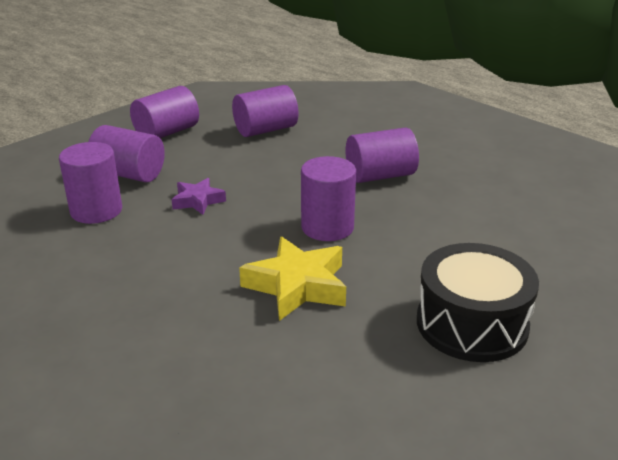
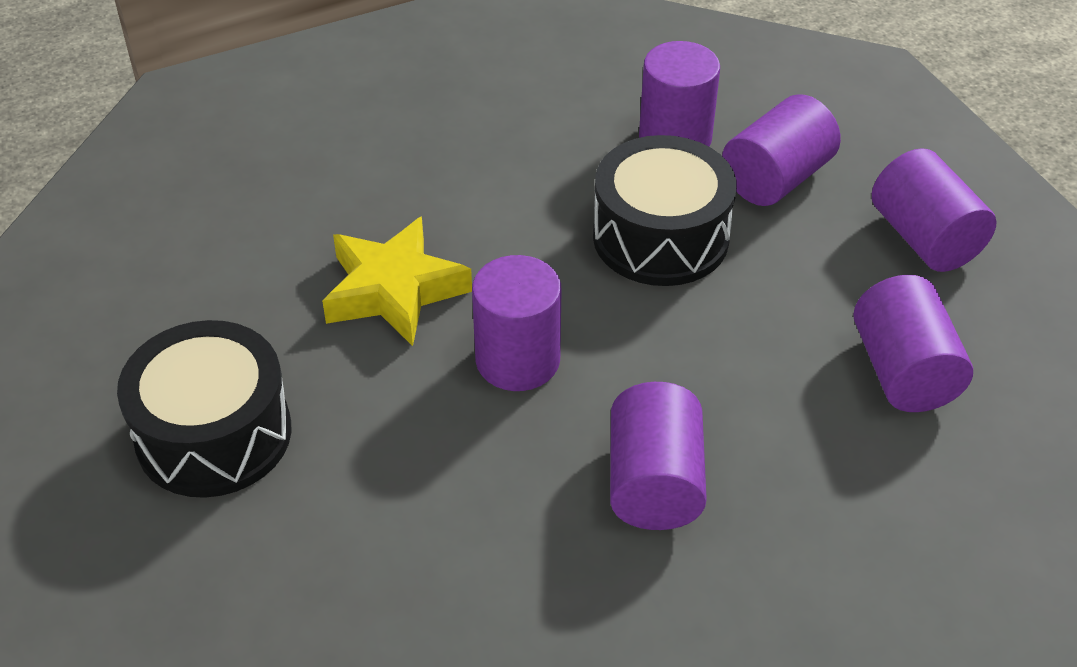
camera: 110 degrees right, 15 degrees up
purple star [172,178,226,215] -> black drum [593,135,737,286]

